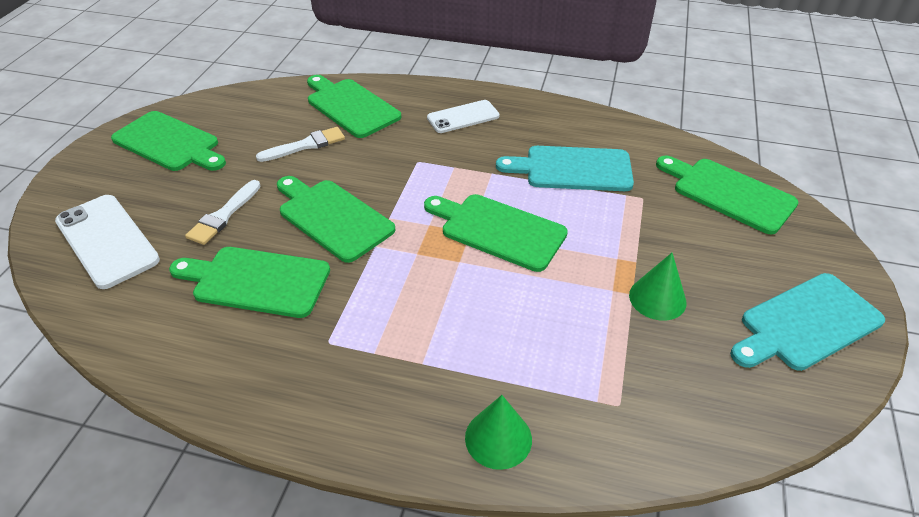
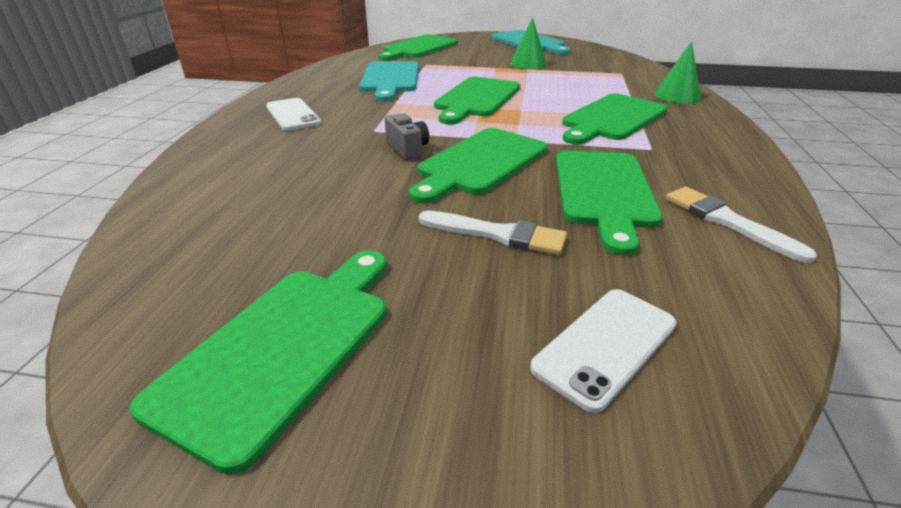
camera: 95 degrees left, 10 degrees down
white phone [55,195,160,289] -> white phone [530,289,677,413], size x0.65
white brush [256,127,345,162] -> white brush moved to [666,187,817,263]
green cutting board [307,75,401,138] -> green cutting board moved to [562,93,668,145]
none -> grey camera [385,113,429,160]

